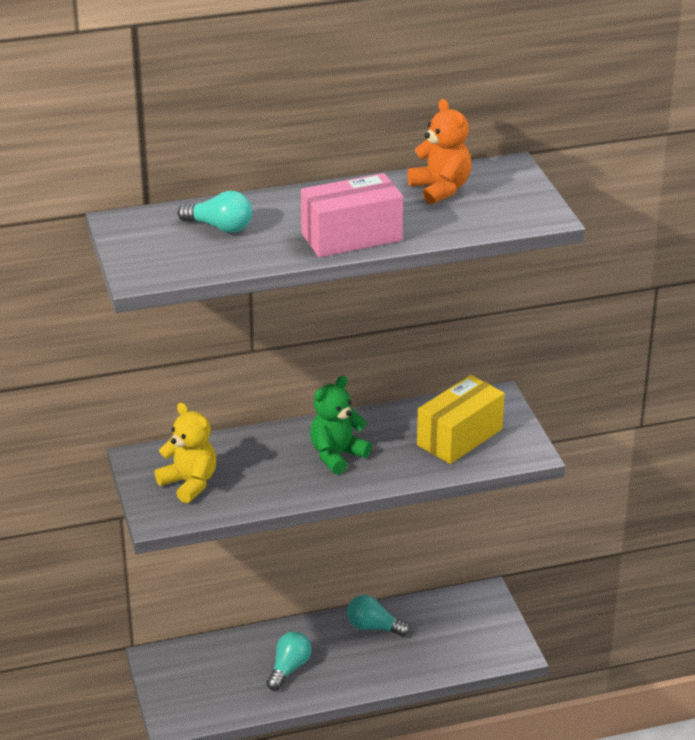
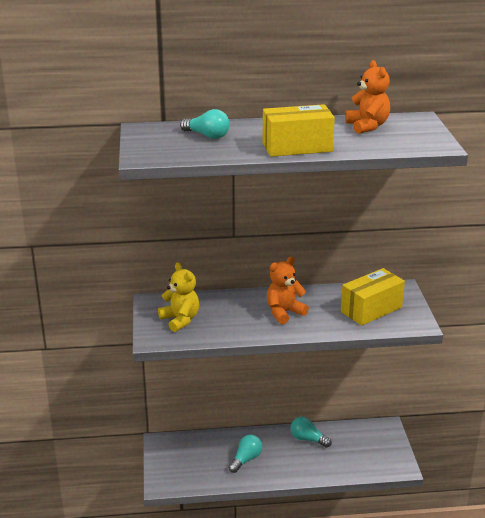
camera: 10 degrees right, 5 degrees down
pink box [301,173,403,257] -> yellow box [263,104,335,157]
green teddy bear [310,376,372,475] -> orange teddy bear [267,256,309,324]

